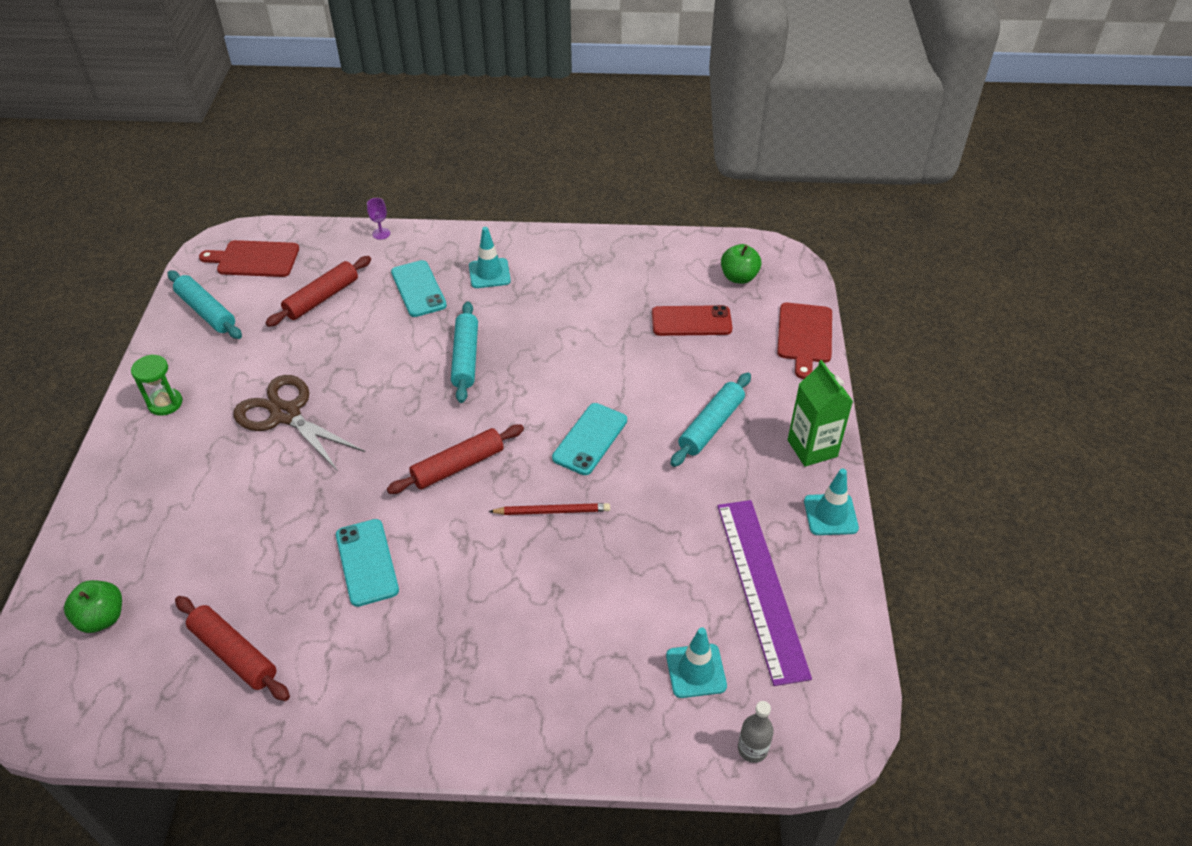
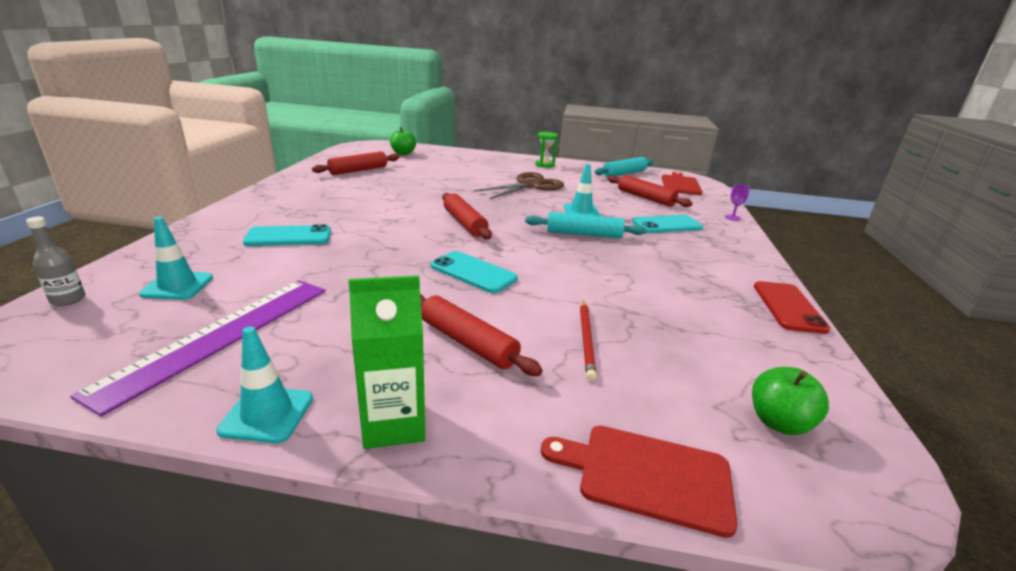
camera: 95 degrees right, 20 degrees down
turquoise phone [336,519,399,607] -> turquoise phone moved to [243,224,331,246]
turquoise traffic cone [469,227,511,288] -> turquoise traffic cone moved to [564,164,600,216]
red pencil [489,503,610,515] -> red pencil moved to [580,300,597,381]
red phone [652,305,732,336] -> red phone moved to [754,281,831,334]
turquoise rolling pin [671,373,751,467] -> red rolling pin [420,294,543,376]
purple ruler [717,500,812,686] -> purple ruler turned 60 degrees counterclockwise [70,280,326,416]

